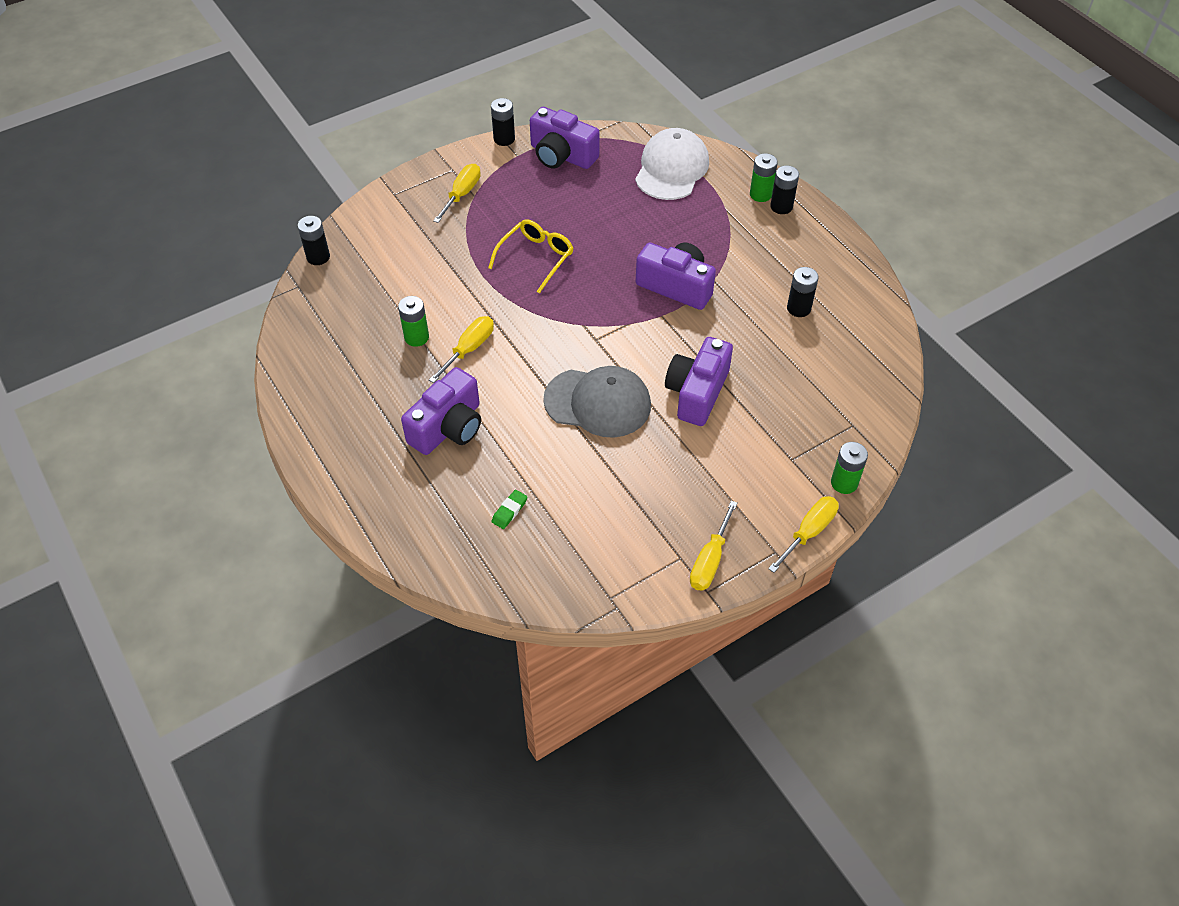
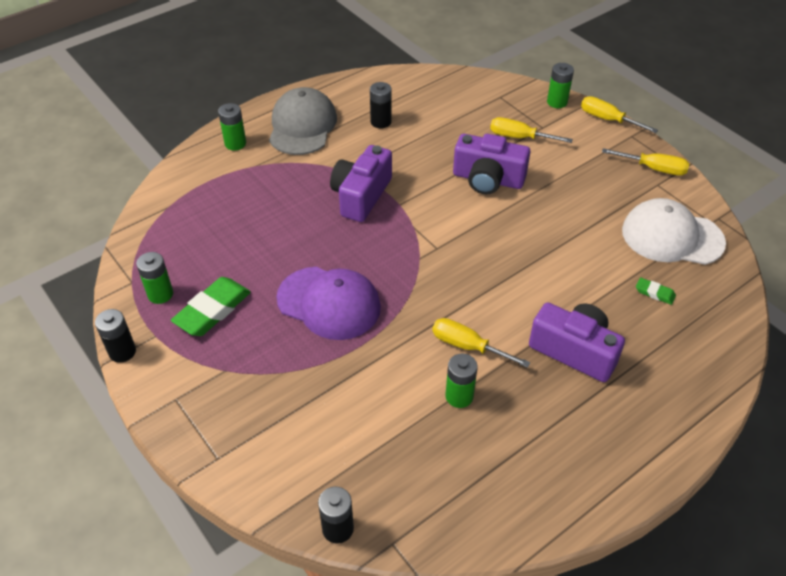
camera: 95 degrees left, 5 degrees down
yellow screwdriver [433,164,481,223] -> yellow screwdriver moved to [490,117,573,143]
yellow glasses [488,219,574,294] -> purple cap [276,267,381,340]
purple camera [530,107,600,169] -> green battery [136,252,173,304]
grey cap [543,366,651,438] -> grey cap moved to [269,87,337,155]
white cap [635,128,709,200] -> white cap moved to [622,198,726,265]
black battery [770,165,799,214] -> none
none -> green eraser [171,277,251,336]

